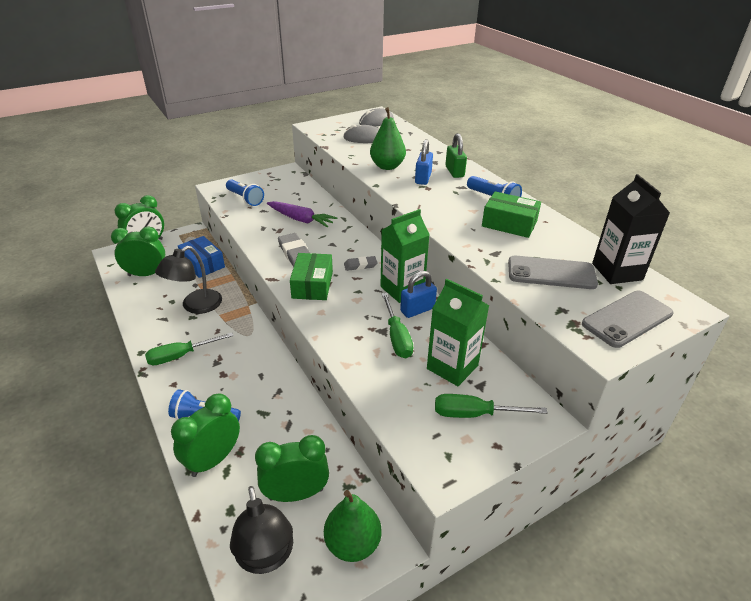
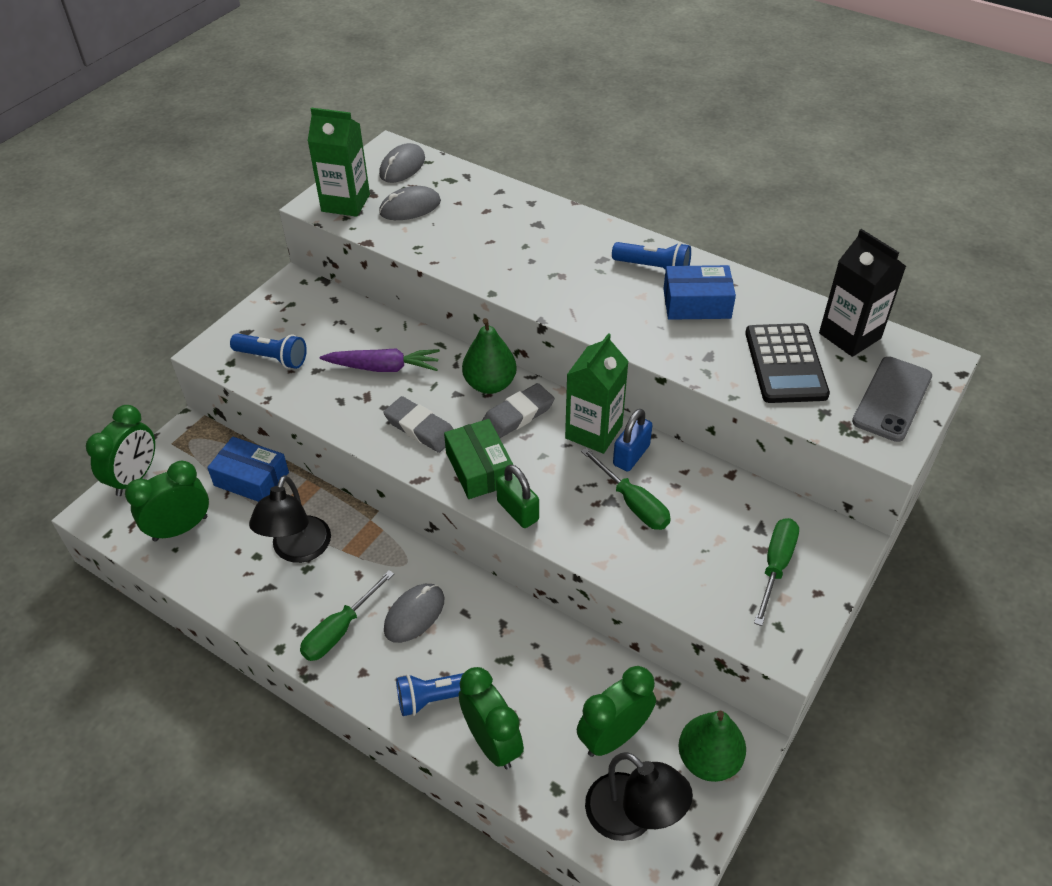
camera: 25 degrees left, 10 degrees up
green clock [171,394,240,477] -> green clock turned 135 degrees clockwise [459,667,524,769]
grey eraser [344,256,378,271] -> grey eraser [482,383,555,438], size x1.61
green pear [370,107,406,170] -> green pear moved to [462,318,517,394]
blue padlock [415,139,433,185] -> none
green carton [427,279,489,386] -> green carton moved to [308,108,370,217]
green screwdriver [435,394,548,418] -> green screwdriver turned 135 degrees clockwise [754,518,799,626]
green padlock [445,133,467,178] -> green padlock moved to [496,464,539,528]
green box [482,191,541,238] -> blue box [663,265,736,320]
grey phone [508,255,598,289] -> black calculator [745,323,830,403]
none -> grey mouse [384,584,445,643]

